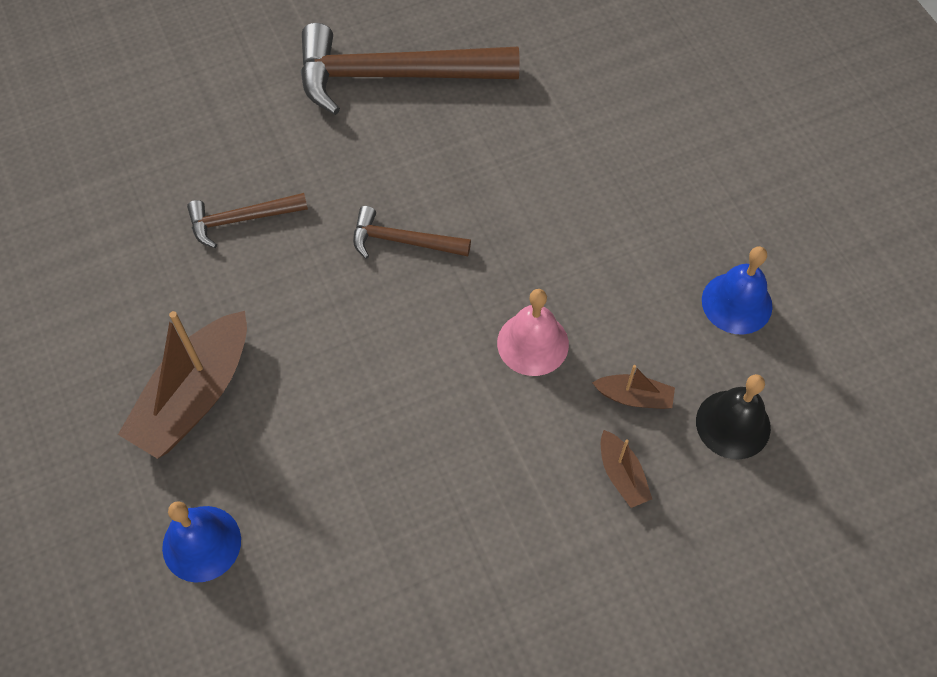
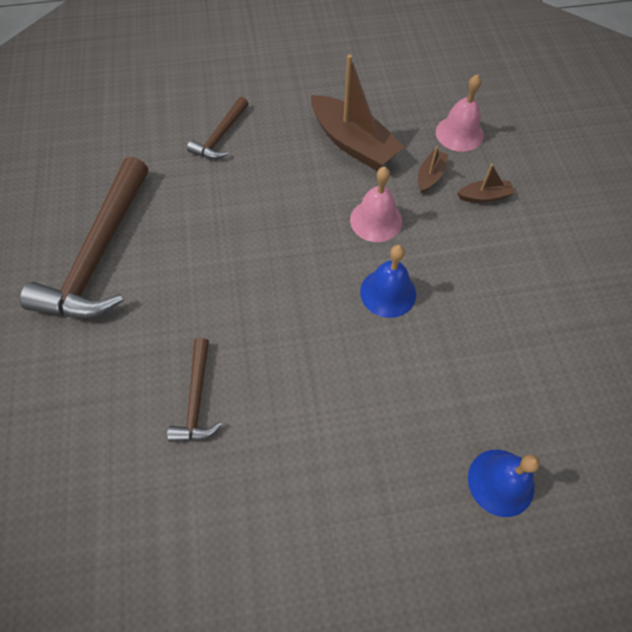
camera: 75 degrees left, 0 degrees up
brown boat [118,311,247,459] -> brown boat moved to [311,54,405,170]
brown hammer [353,206,471,259] -> brown hammer moved to [187,97,249,159]
black bell [696,374,771,459] -> pink bell [436,74,483,152]
blue bell [702,246,772,335] -> blue bell moved to [360,245,416,318]

